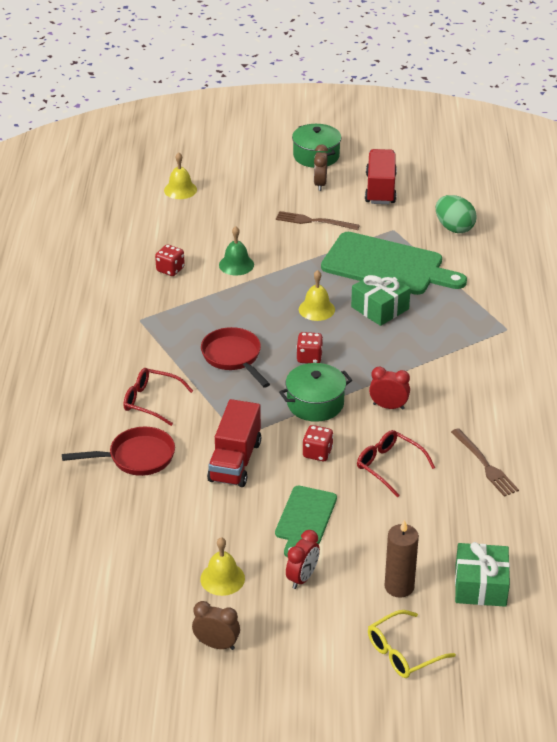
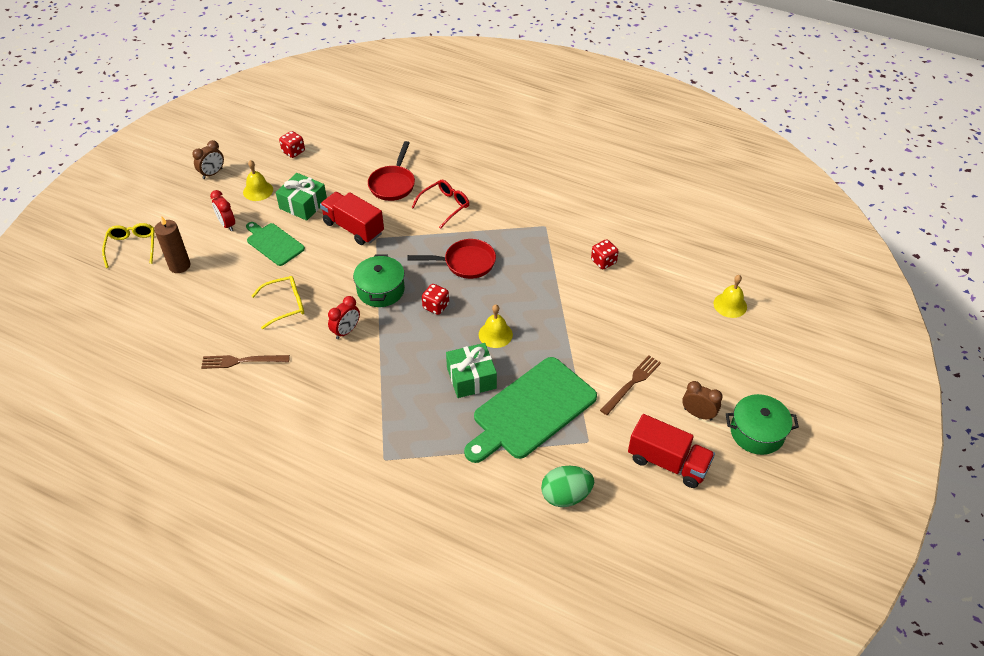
camera: 115 degrees right, 10 degrees up
green bell [219,226,254,275] -> none
red dice [302,425,334,461] -> red dice moved to [279,131,305,158]
red glasses [357,430,435,498] -> yellow glasses [252,276,304,329]
green gift [455,542,510,607] -> green gift moved to [276,173,327,221]

